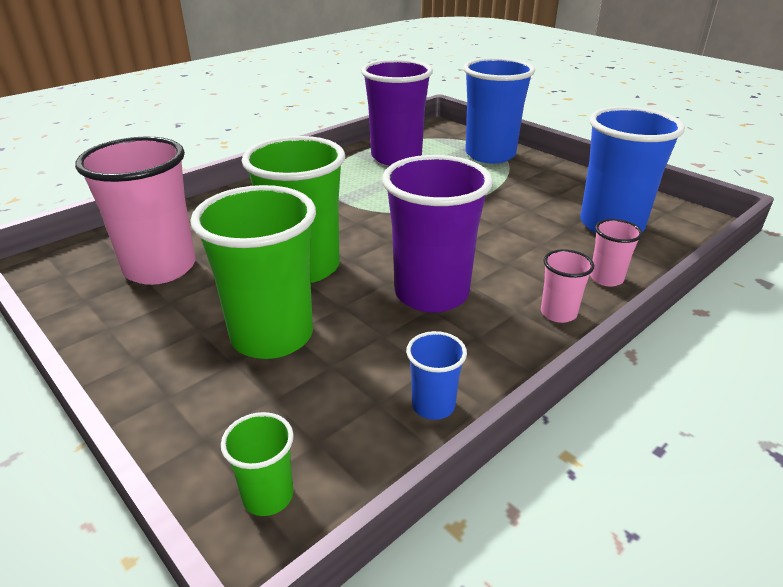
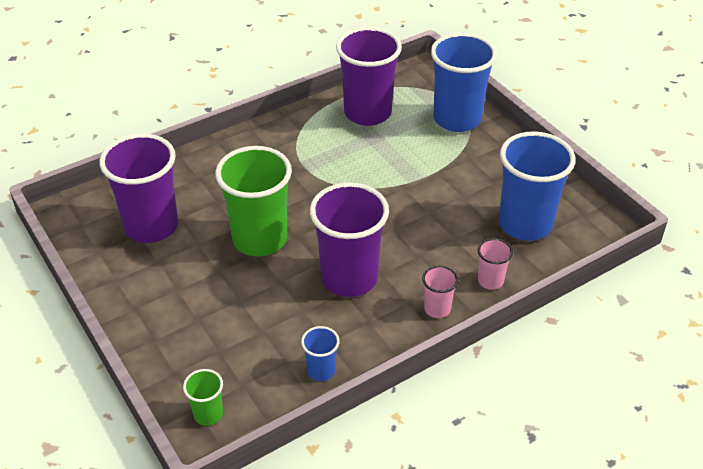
camera: 10 degrees right, 10 degrees up
pink cup [75,137,196,285] -> purple cup [99,134,178,243]
green cup [190,185,316,359] -> none

